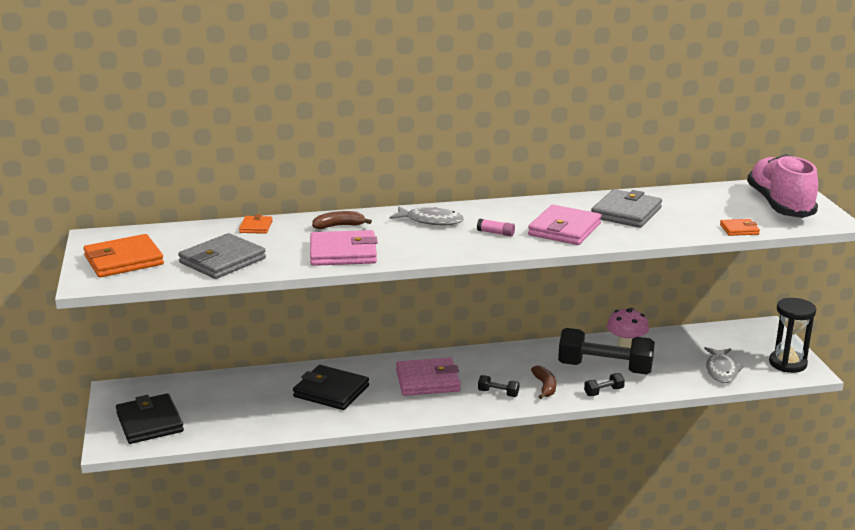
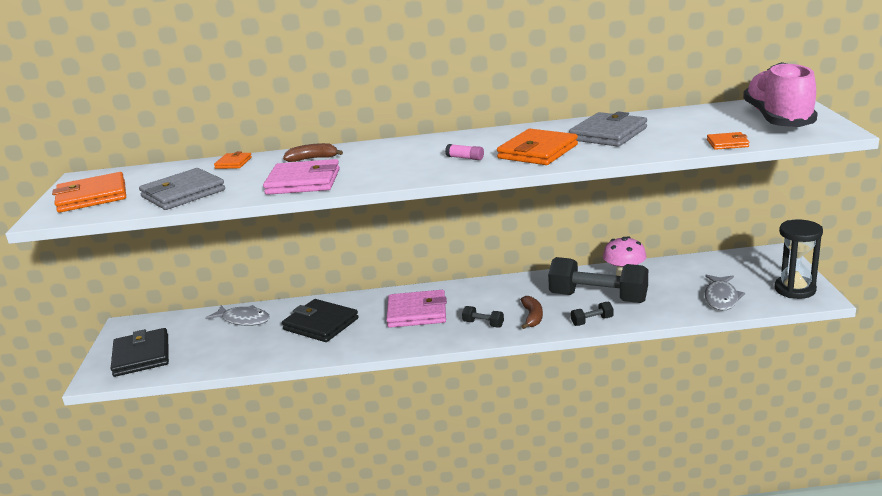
camera: 10 degrees right, 0 degrees up
grey fish [389,206,464,225] -> grey fish moved to [205,305,270,326]
pink wallet [528,205,601,245] -> orange wallet [497,129,578,165]

